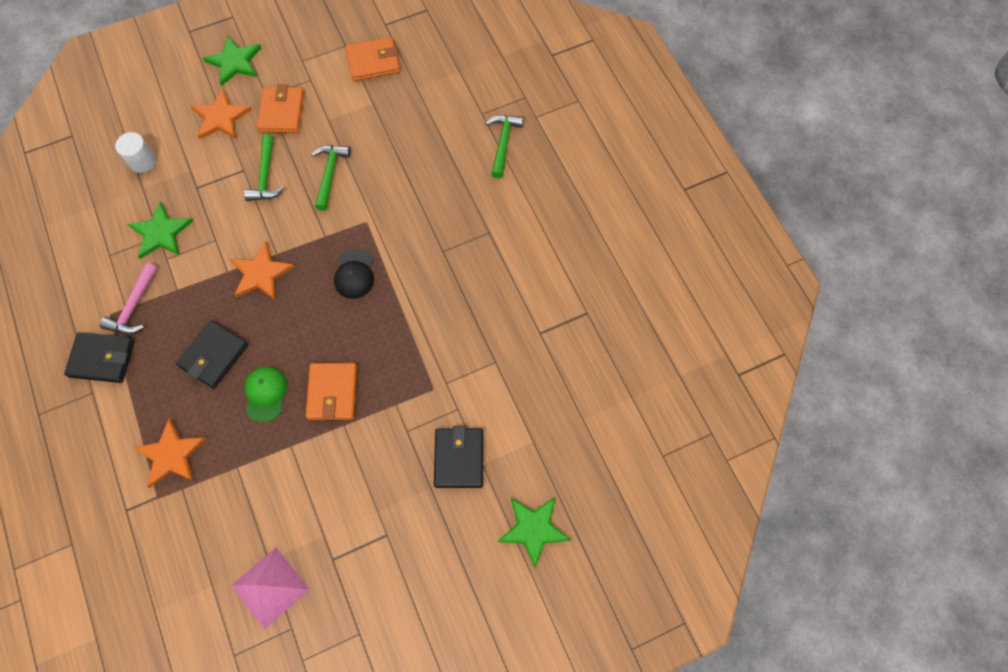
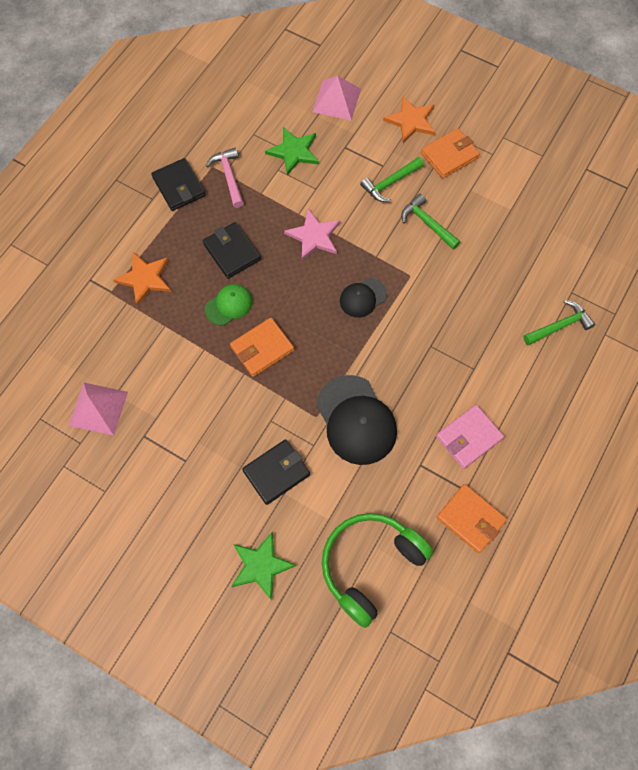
camera: 55 degrees right, 0 degrees up
pink hammer [100,263,157,334] -> pink hammer turned 90 degrees clockwise [206,147,244,208]
white cylinder [115,132,156,173] -> pink pyramid [312,76,361,121]
black wallet [176,320,248,389] -> black wallet turned 60 degrees clockwise [203,222,261,279]
green star [203,35,261,86] -> none
orange star [230,241,295,300] -> pink star [284,209,340,260]
green hammer [311,145,351,211] -> green hammer turned 105 degrees counterclockwise [401,194,460,249]
orange wallet [345,37,400,81] -> orange wallet moved to [436,484,507,553]
none -> black cap [316,375,397,465]
none -> green headphones [322,513,433,628]
none -> pink wallet [436,405,504,469]

